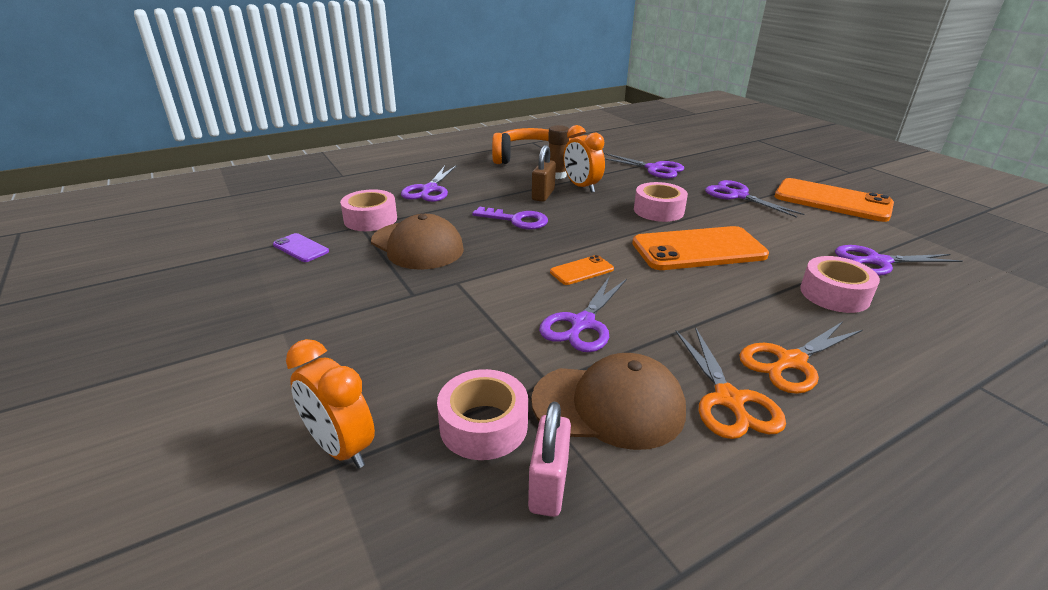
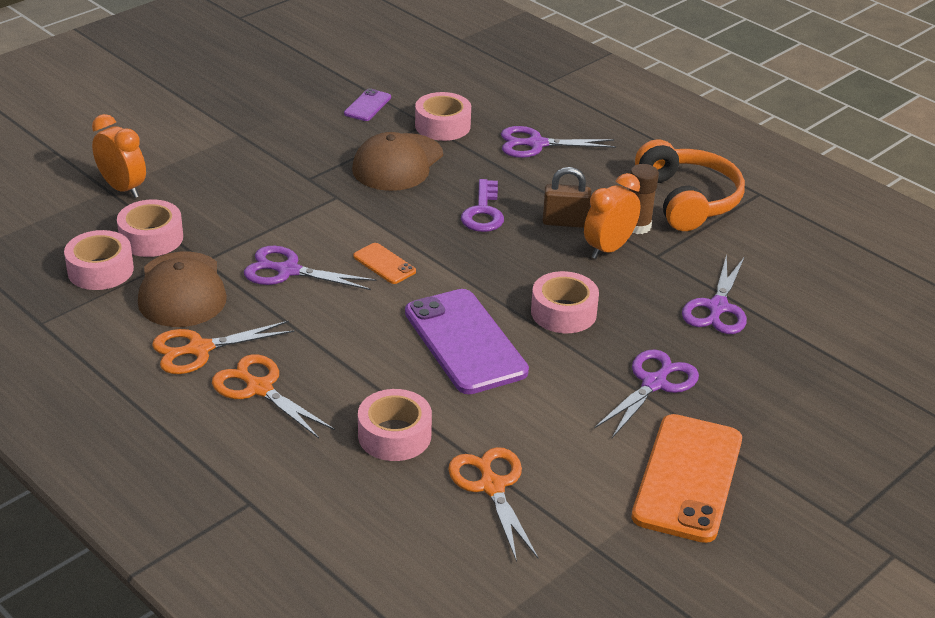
camera: 75 degrees right, 5 degrees up
orange clock [286,339,375,468] -> orange clock turned 105 degrees clockwise [92,114,146,198]
pink padlock [528,402,571,517] -> pink tape [64,230,134,290]
orange phone [632,226,769,270] -> purple phone [405,289,529,394]
purple scissors [835,245,962,276] -> orange scissors [448,447,538,562]

